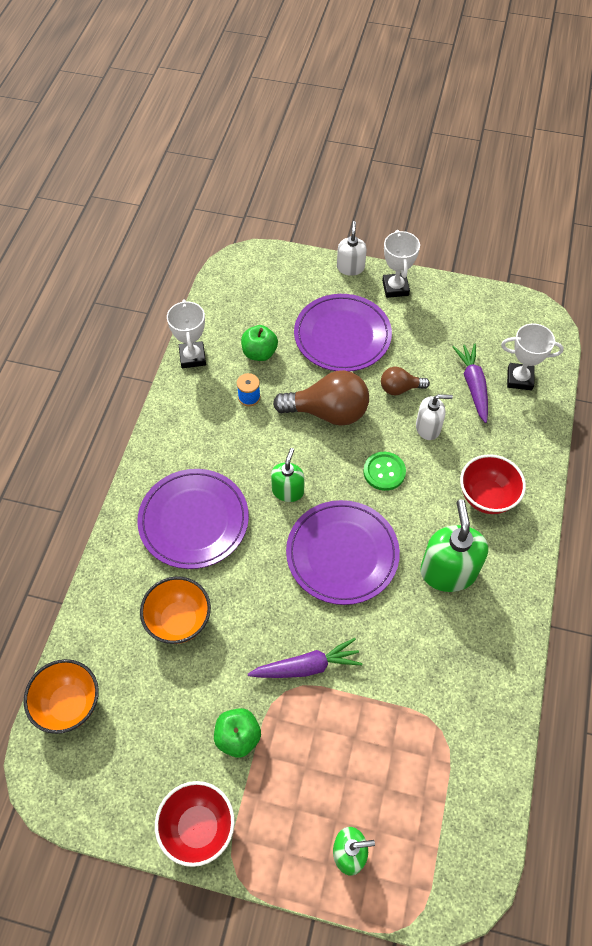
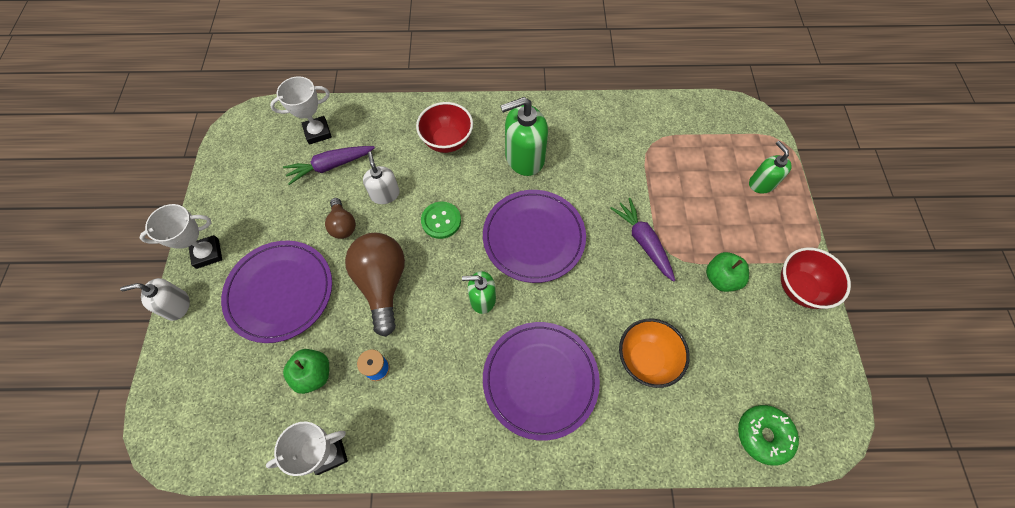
camera: 105 degrees left, 5 degrees up
orange bowl [24,659,99,734] -> green donut [738,405,799,466]
white trophy [501,323,564,390] -> white trophy turned 75 degrees clockwise [270,76,332,145]

